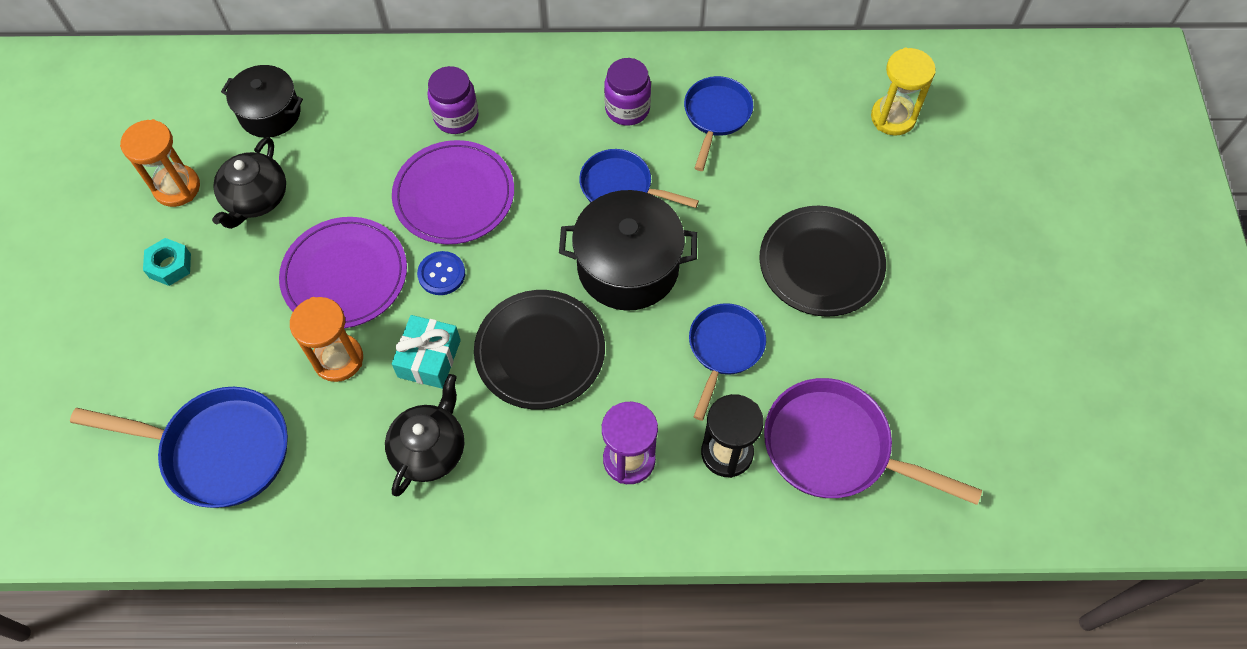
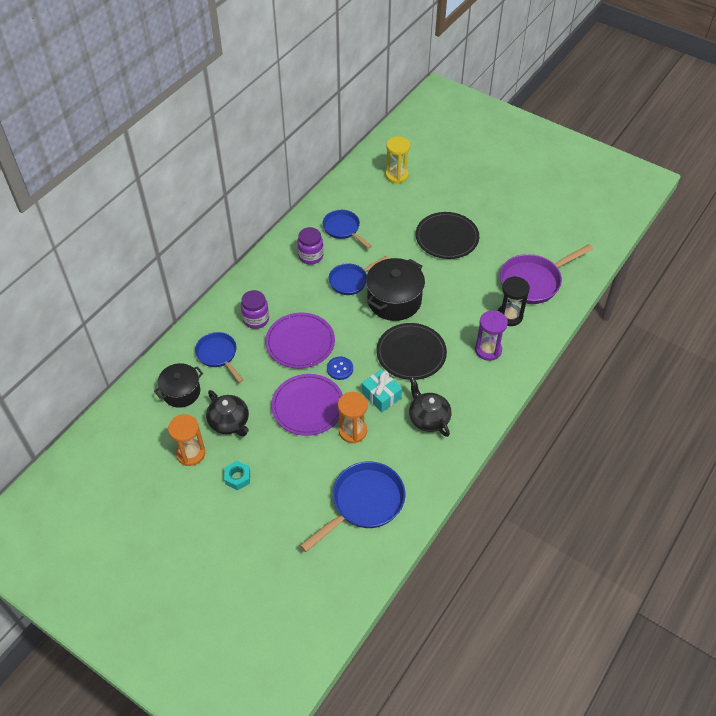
camera: 55 degrees left, 10 degrees down
blue pan [689,303,766,421] -> blue pan moved to [195,332,243,383]

